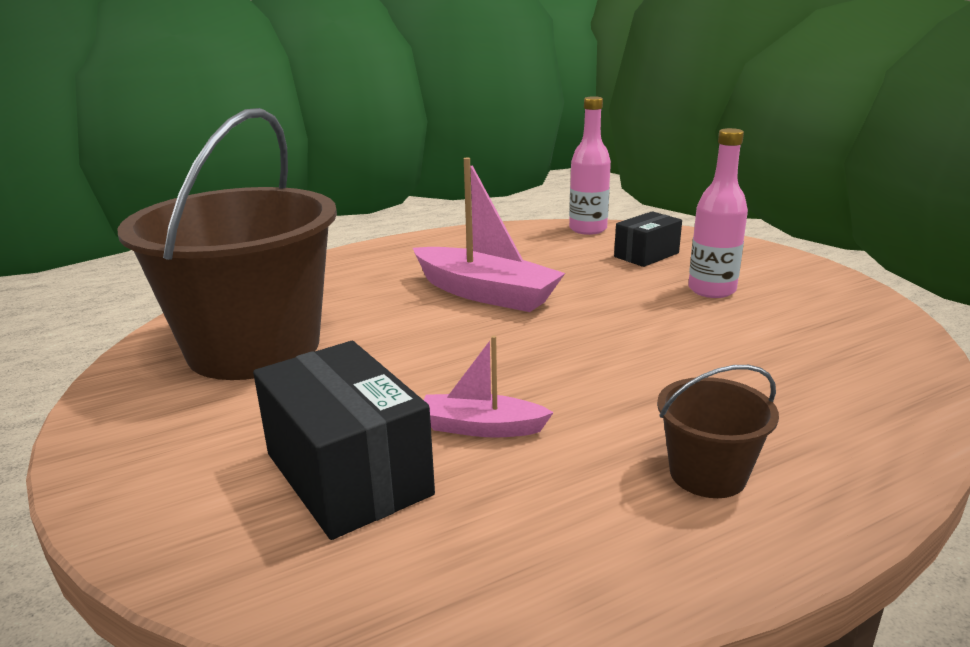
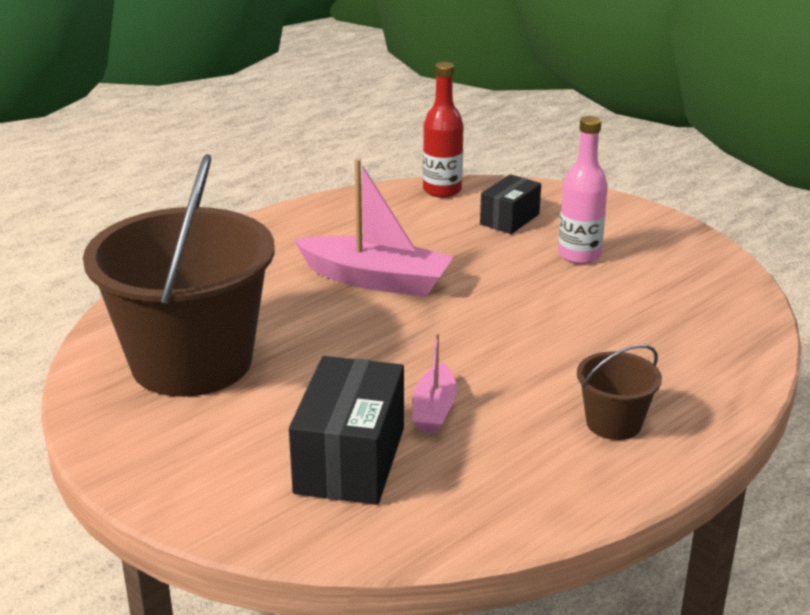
camera: 15 degrees left, 5 degrees up
black box [253,341,435,540] -> black box turned 60 degrees clockwise [289,356,404,505]
pink boat [424,336,554,438] -> pink boat turned 75 degrees counterclockwise [413,332,457,433]
pink bottle [569,96,611,235] -> red bottle [423,62,464,198]

